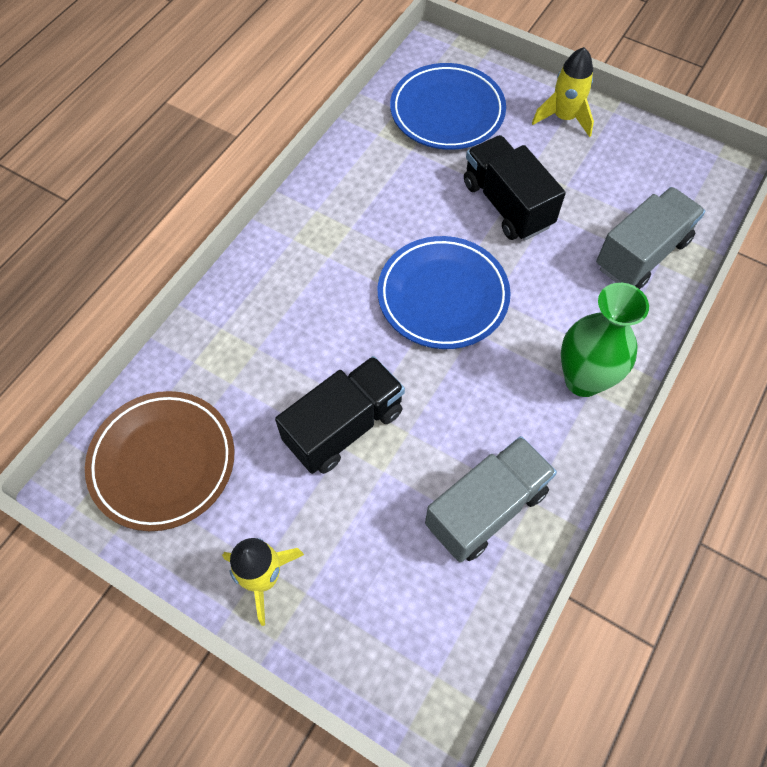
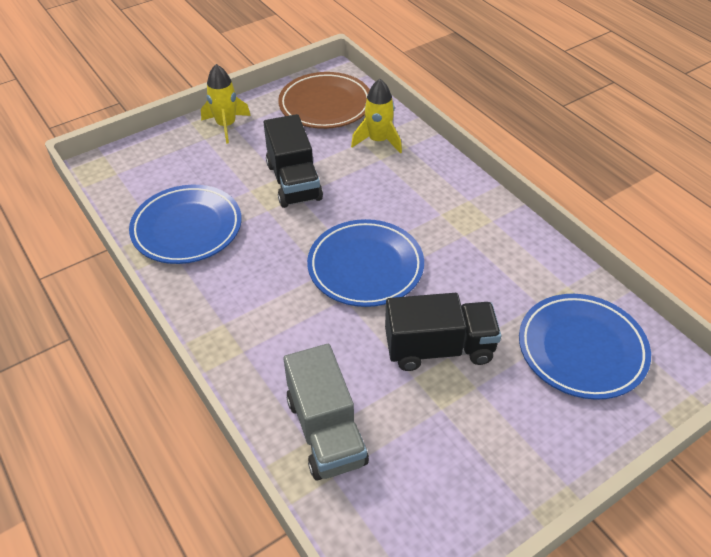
camera: 115 degrees right, 15 degrees down
grey truck [425,436,557,562] -> blue plate [129,185,242,264]
yellow rocket [532,47,594,137] -> yellow rocket moved to [351,79,402,154]
green vase [561,283,649,397] -> none

